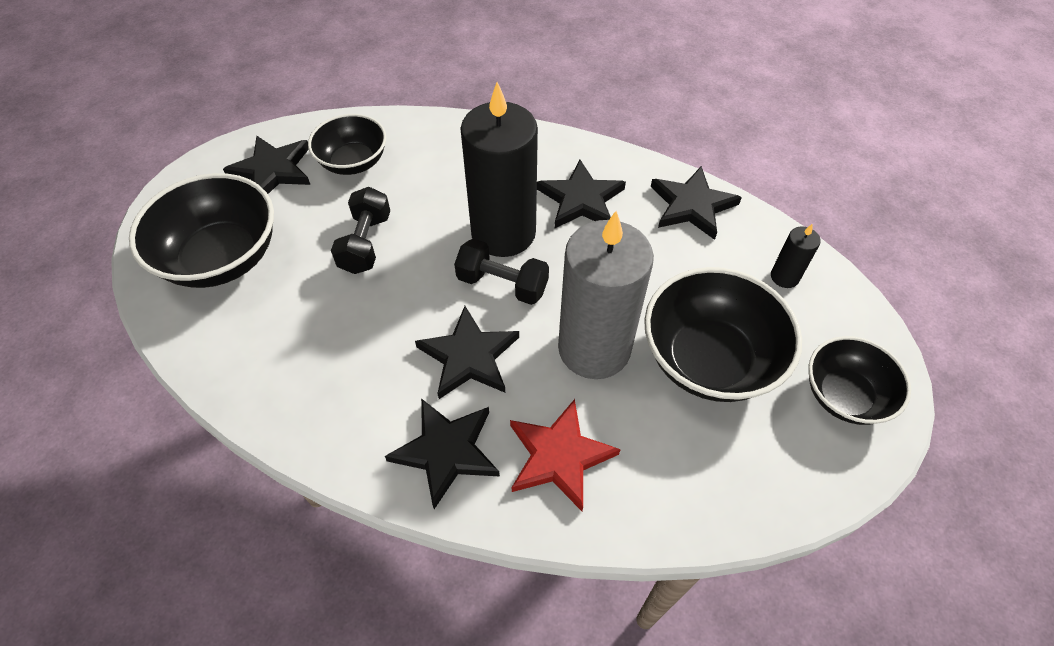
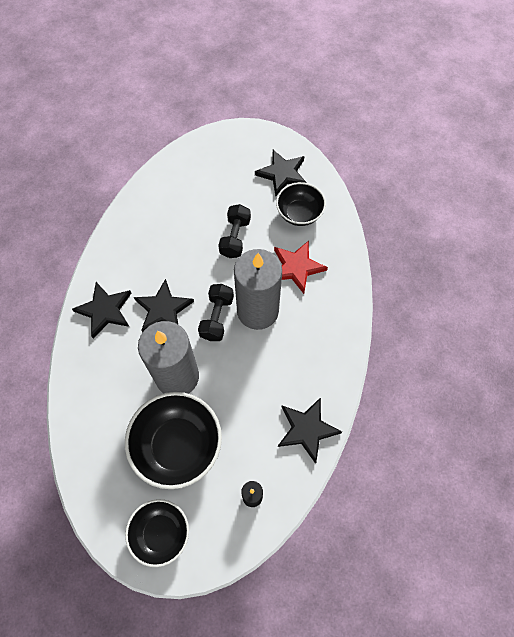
camera: 80 degrees right, 10 degrees up
black bowl [129,173,274,288] -> none
black dumbbell [331,187,390,274] -> black dumbbell turned 75 degrees counterclockwise [218,204,251,258]
black candle [460,82,538,257] -> grey candle [234,249,282,330]
red star [510,399,621,511] -> red star moved to [274,241,328,294]
black star [537,160,626,228] -> none

